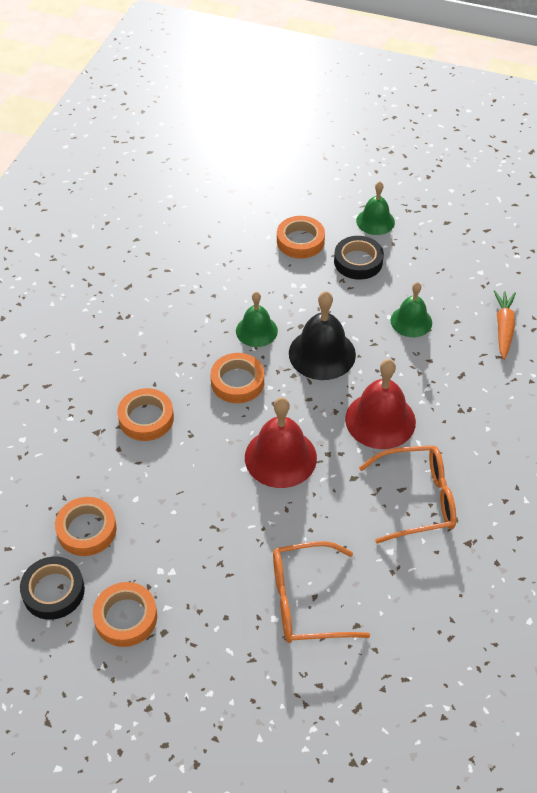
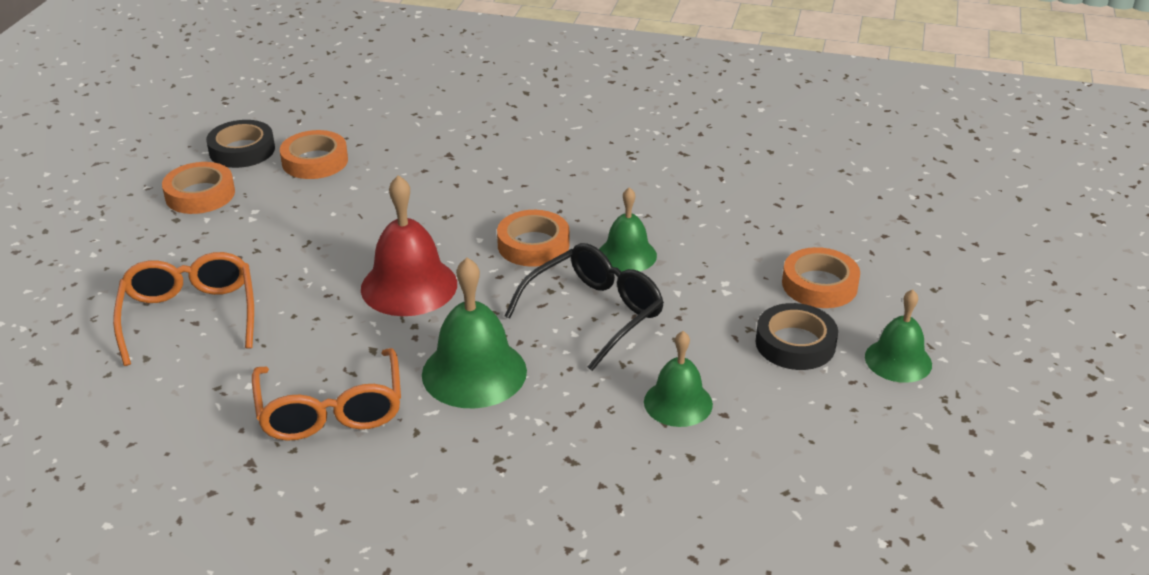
camera: 85 degrees right, 15 degrees down
orange tape [117,388,174,441] -> none
black bell [289,291,356,380] -> black glasses [505,243,664,371]
red bell [345,359,416,449] -> green bell [422,257,527,409]
orange carrot [494,290,516,360] -> none

